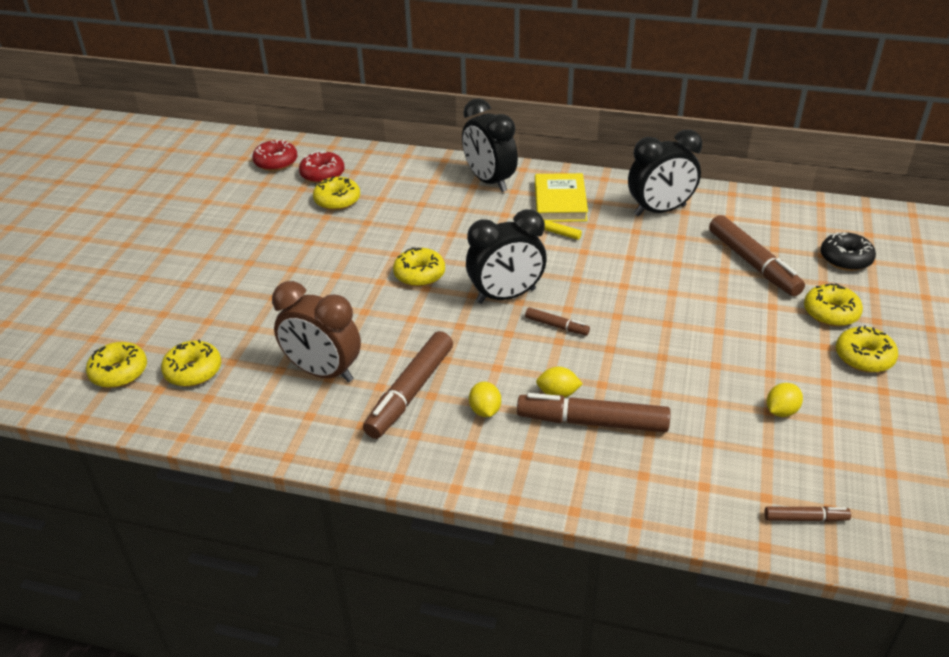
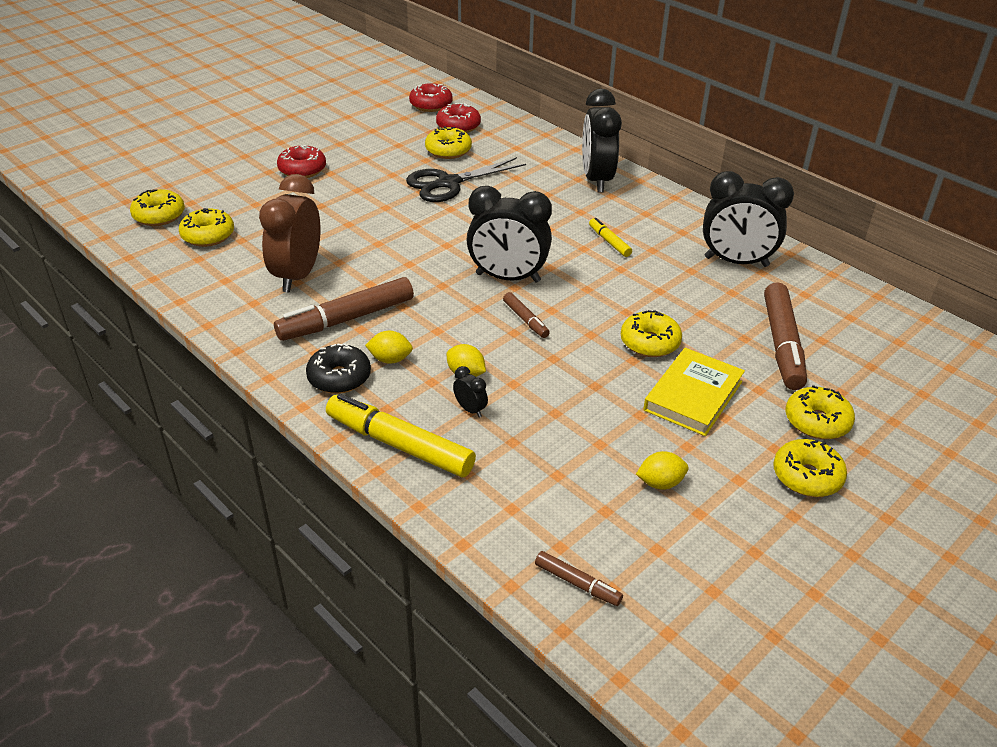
camera: 30 degrees right, 0 degrees up
brown clock [272,281,361,382] -> brown clock turned 45 degrees clockwise [259,174,320,292]
yellow donut [393,248,445,287] -> yellow donut moved to [621,310,682,357]
yellow lemon [469,382,501,417] -> yellow lemon turned 75 degrees clockwise [365,331,413,364]
brown marker [517,393,671,432] -> black clock [453,366,488,417]
yellow book [535,173,588,222] -> yellow book moved to [643,348,745,436]
black donut [821,232,876,271] -> black donut moved to [306,343,371,394]
none -> red donut [277,145,326,178]
none -> yellow marker [326,394,476,477]
none -> black scissors [406,157,526,202]

